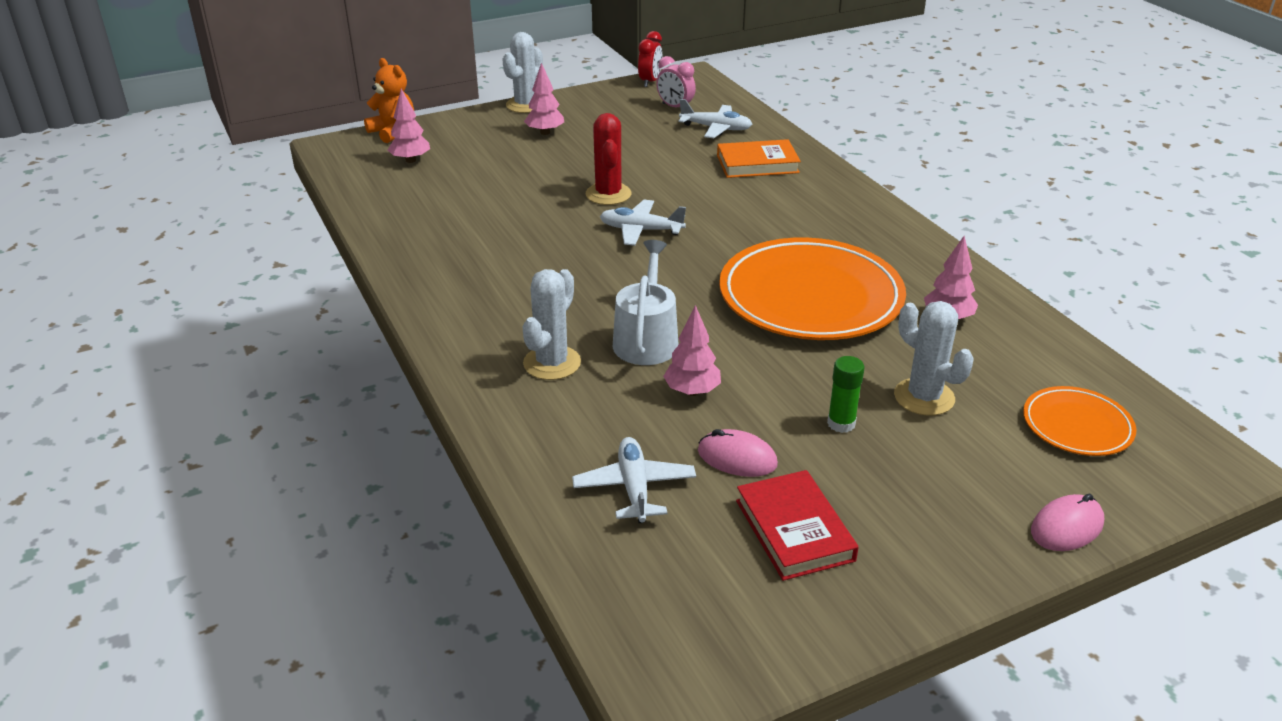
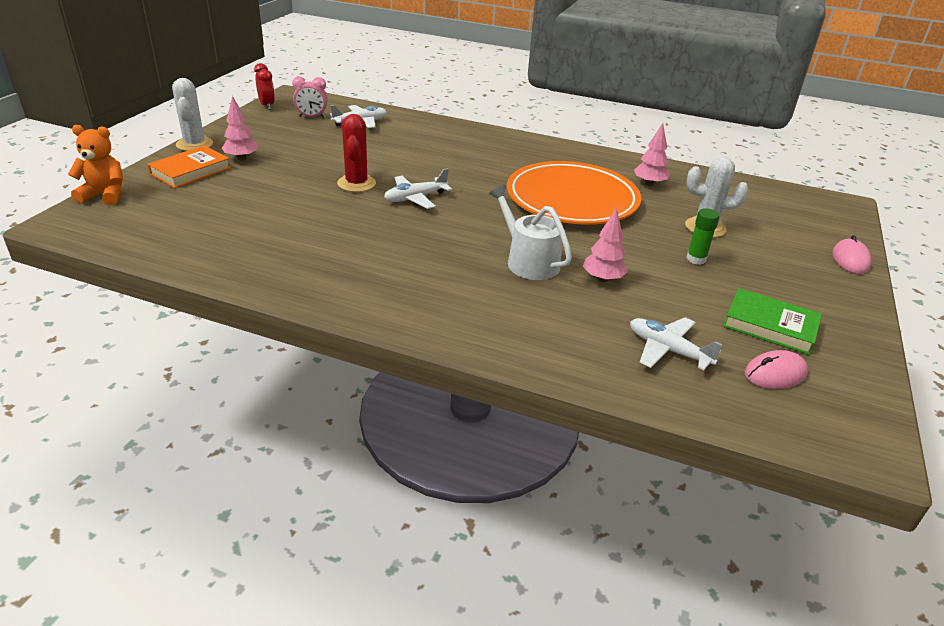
camera: 45 degrees left, 0 degrees up
pink tree [388,89,430,163] -> none
white cactus [523,269,581,380] -> none
red cactus [586,113,631,205] -> red cactus turned 45 degrees clockwise [337,114,376,192]
pink mouse [698,429,778,477] -> pink mouse moved to [745,350,808,389]
orange book [717,139,801,178] -> orange book moved to [148,146,231,188]
red book [736,470,859,581] -> green book [723,288,822,355]
orange plate [1023,386,1136,456] -> none

